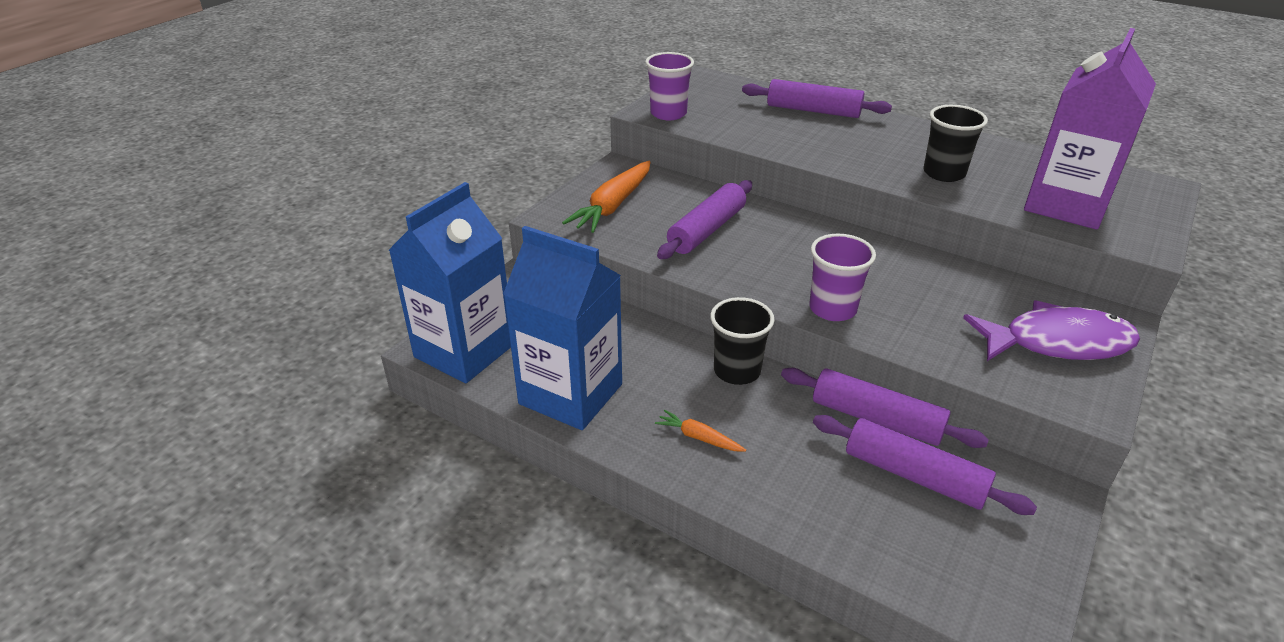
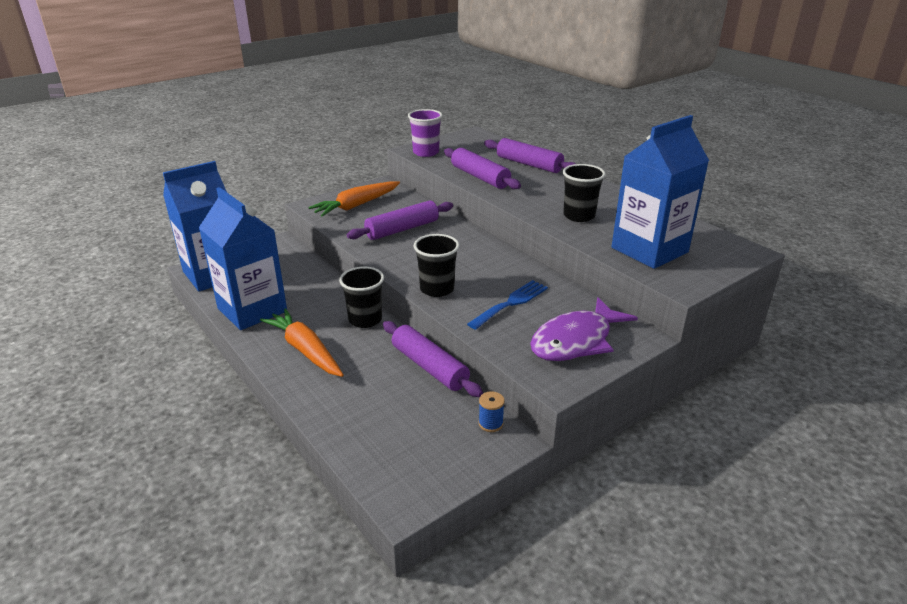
camera: 20 degrees right, 5 degrees down
orange carrot [655,410,746,451] -> orange carrot [260,309,344,377], size x2.02
purple cup [809,234,876,321] -> black cup [414,234,459,297]
purple rolling pin [813,415,1037,515] -> purple rolling pin moved to [444,148,521,189]
purple fish [963,301,1140,361] -> purple fish turned 120 degrees clockwise [530,297,638,361]
purple carton [1024,28,1156,230] -> blue carton [612,115,709,269]
none -> blue fork [467,280,548,330]
none -> blue spool [479,391,505,432]

